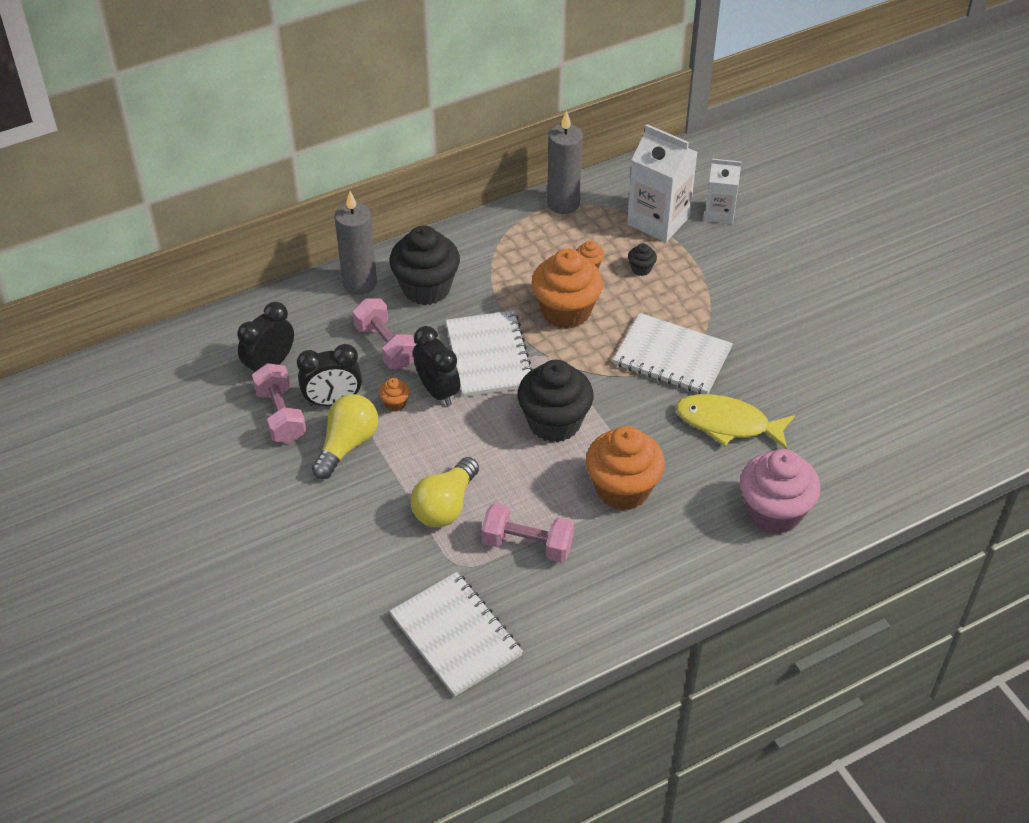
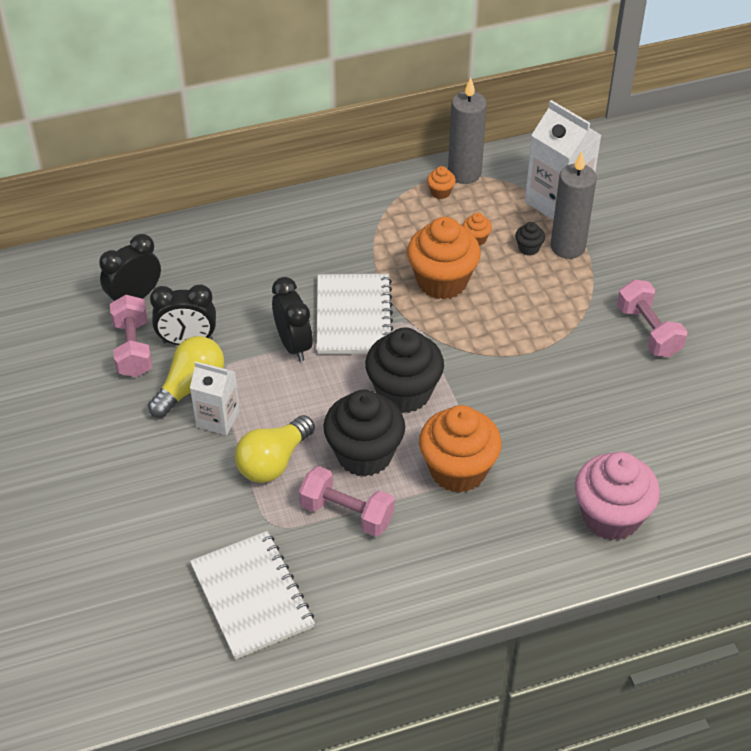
camera: 10 degrees right, 0 degrees up
grey candle [334,191,377,295] -> grey candle moved to [551,151,597,259]
pink dumbbell [352,298,416,369] -> pink dumbbell moved to [617,279,687,357]
orange cupcake [379,378,410,412] -> orange cupcake moved to [427,166,456,199]
black cupcake [389,226,460,305] -> black cupcake moved to [323,389,405,477]
white notebook [613,313,733,394] -> none
yellow fish [676,394,795,449] -> none
white carton [704,159,741,224] -> white carton moved to [190,362,240,436]

